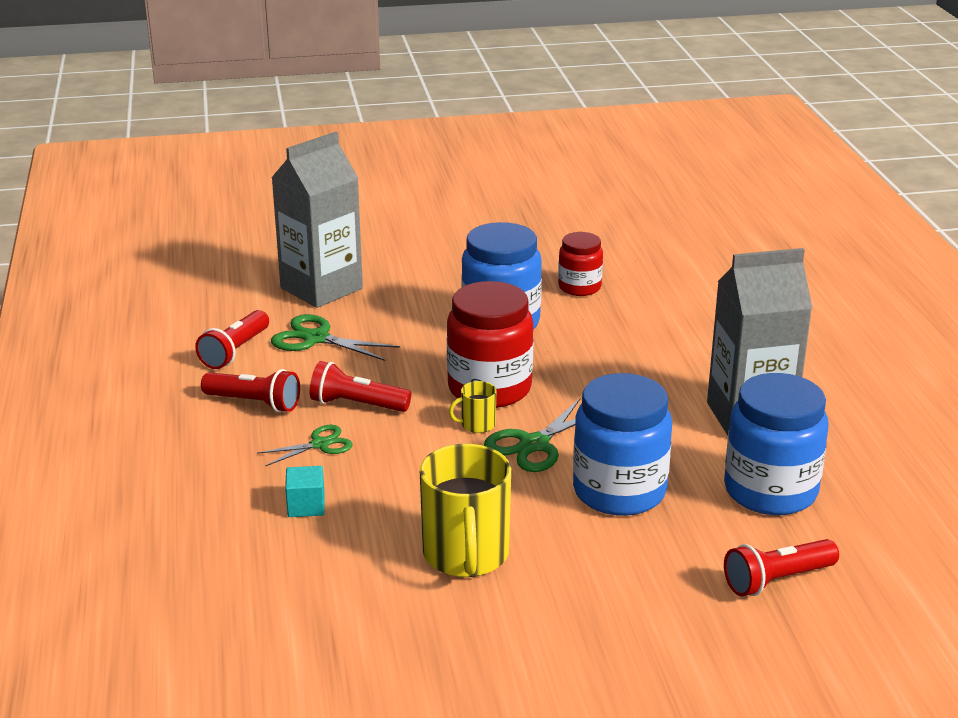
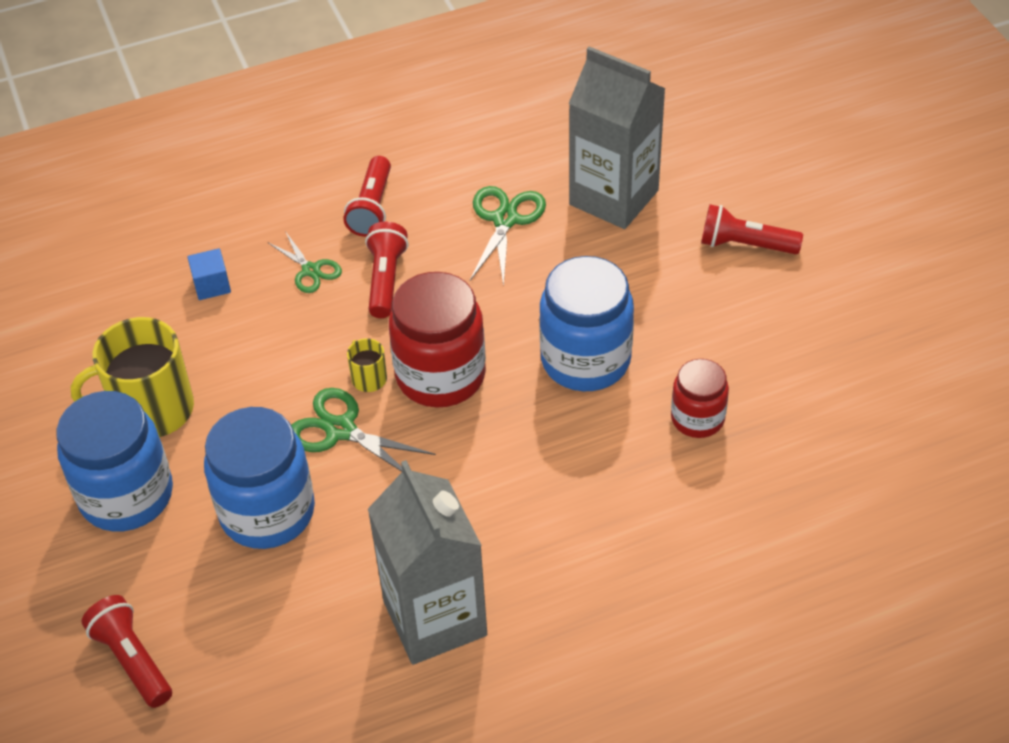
camera: 80 degrees right, 20 degrees up
red flashlight [195,310,269,369] -> red flashlight moved to [701,204,803,254]
turquoise cube [285,466,325,517] -> blue cube [188,248,231,300]
blue jar [724,373,828,515] -> blue jar moved to [56,391,173,532]

